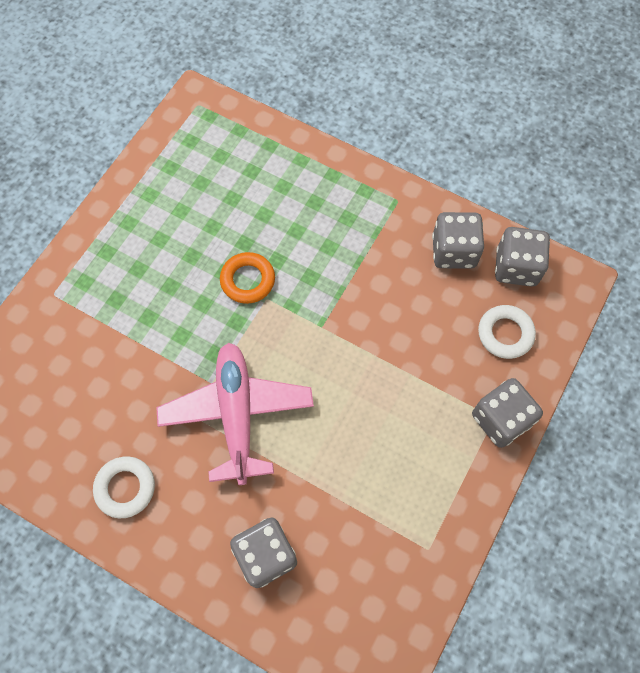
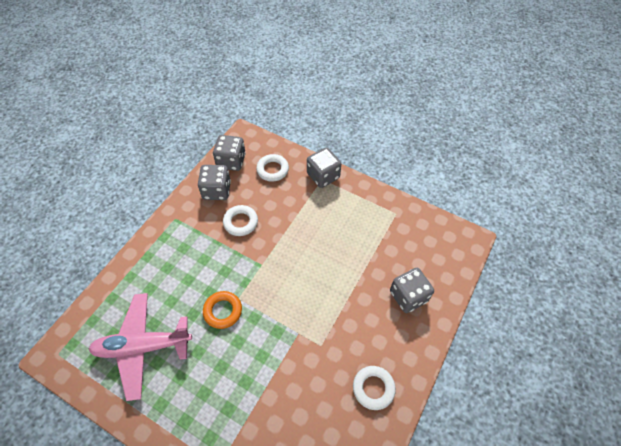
camera: 90 degrees left, 10 degrees down
pink plane [156,343,314,485] -> pink plane moved to [89,293,192,401]
none -> white ring [223,205,258,236]

